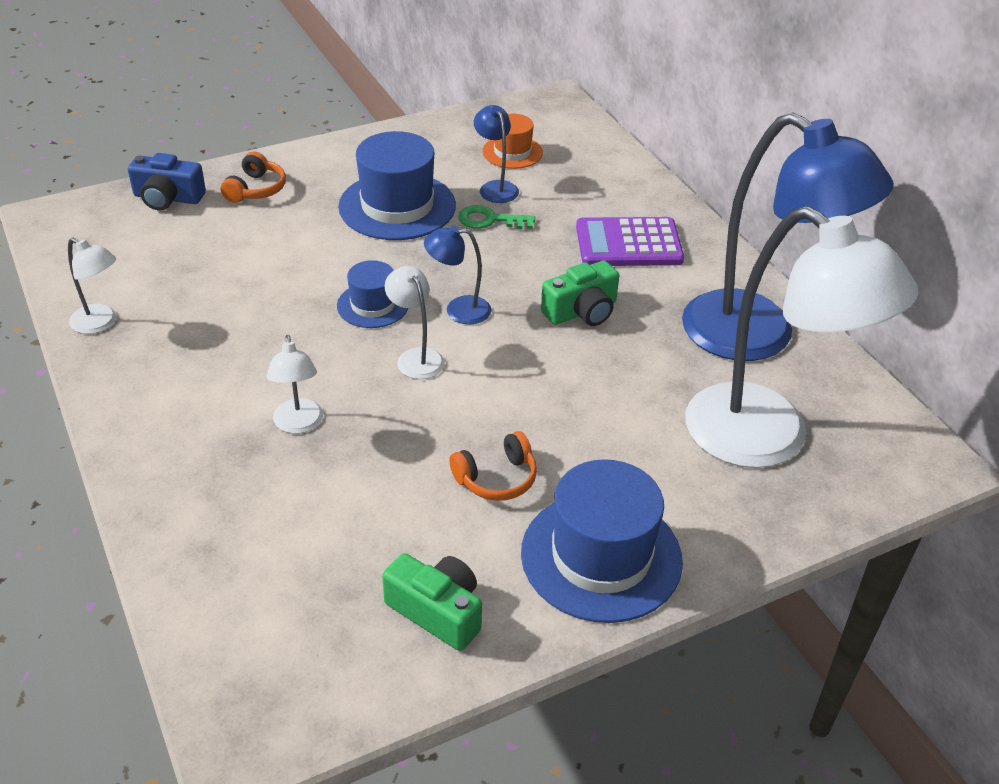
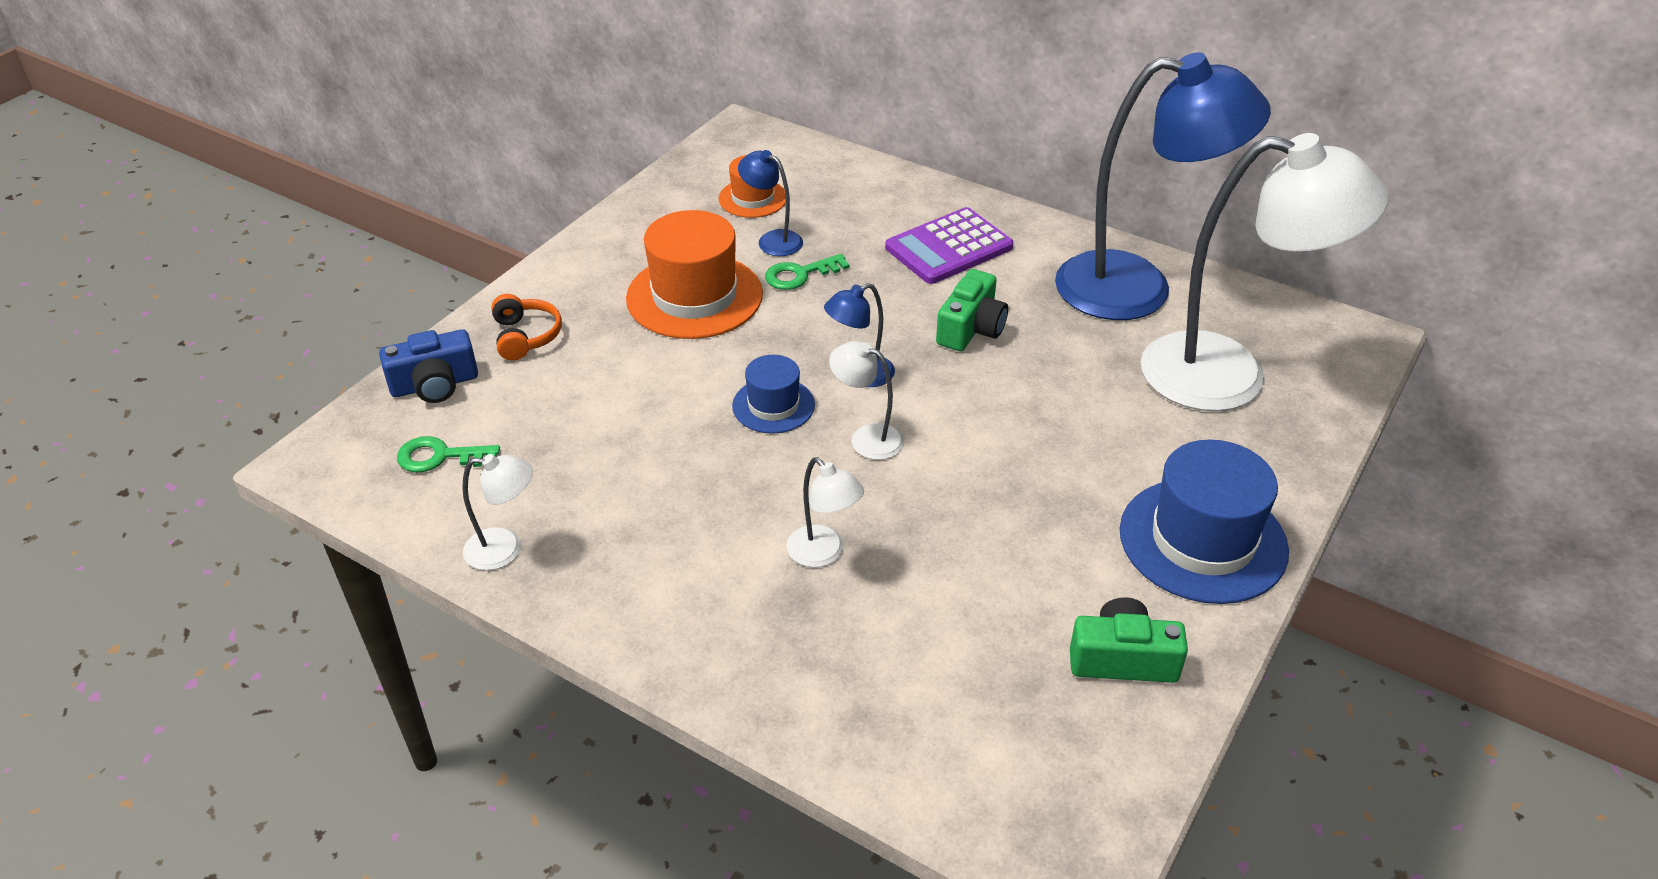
camera: 30 degrees left, 0 degrees up
blue hat [338,131,456,240] -> orange hat [626,210,763,339]
orange headphones [449,431,537,501] -> none
none -> green key [397,436,500,473]

